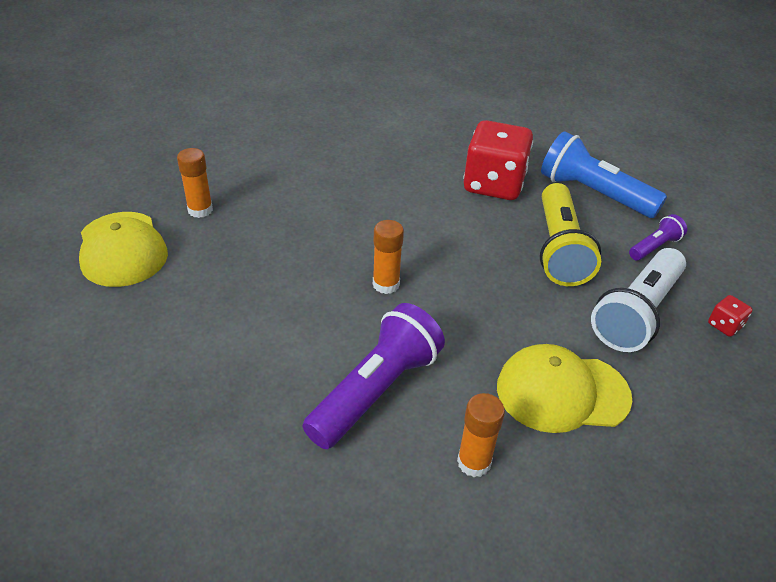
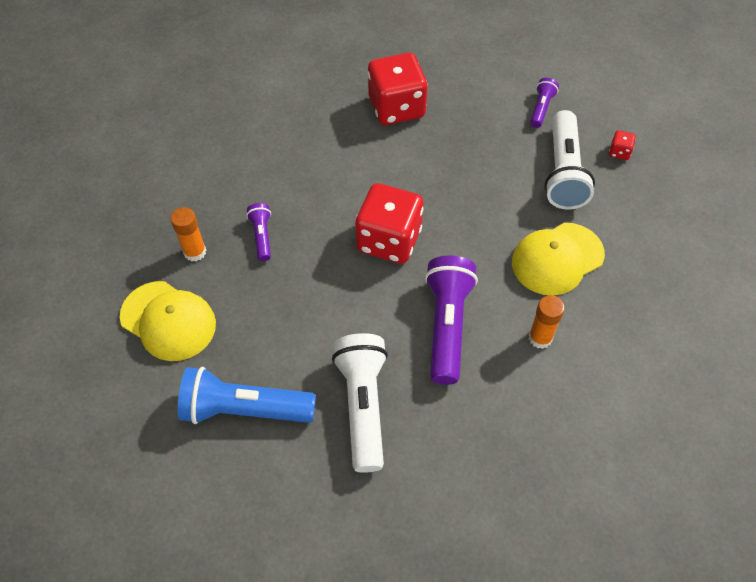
camera: 30 degrees left, 15 degrees up
orange glue stick [373,220,404,294] -> red dice [355,183,424,264]
yellow flashlight [540,183,601,286] -> none
blue flashlight [541,131,667,218] -> blue flashlight moved to [178,367,316,424]
none -> purple flashlight [246,203,271,261]
none -> white flashlight [332,333,388,473]

